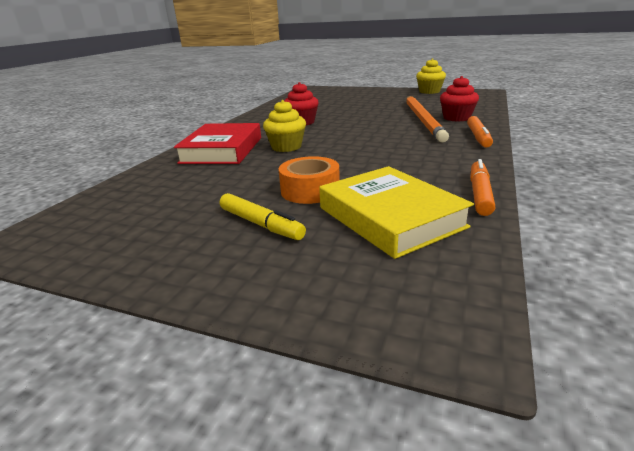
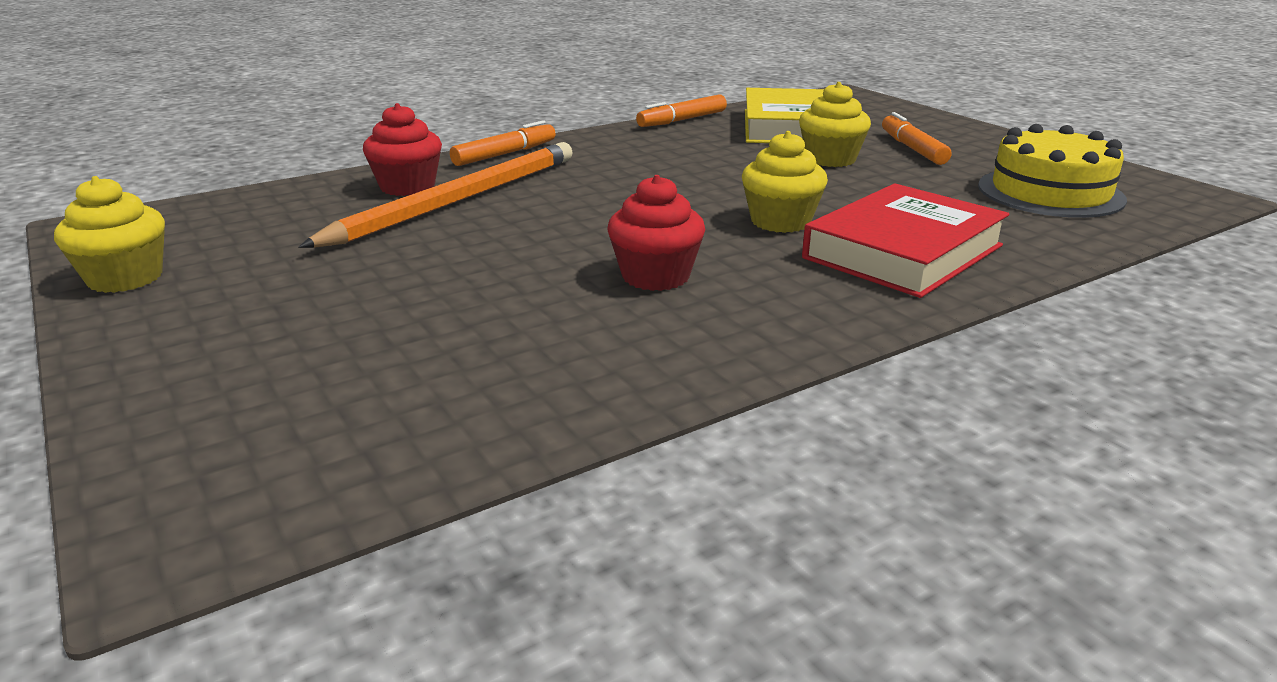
camera: 145 degrees left, 0 degrees up
yellow marker [220,193,306,240] -> orange marker [882,112,951,165]
orange tape [279,156,340,204] -> yellow cupcake [799,82,871,167]
none -> yellow cake [978,124,1127,218]

